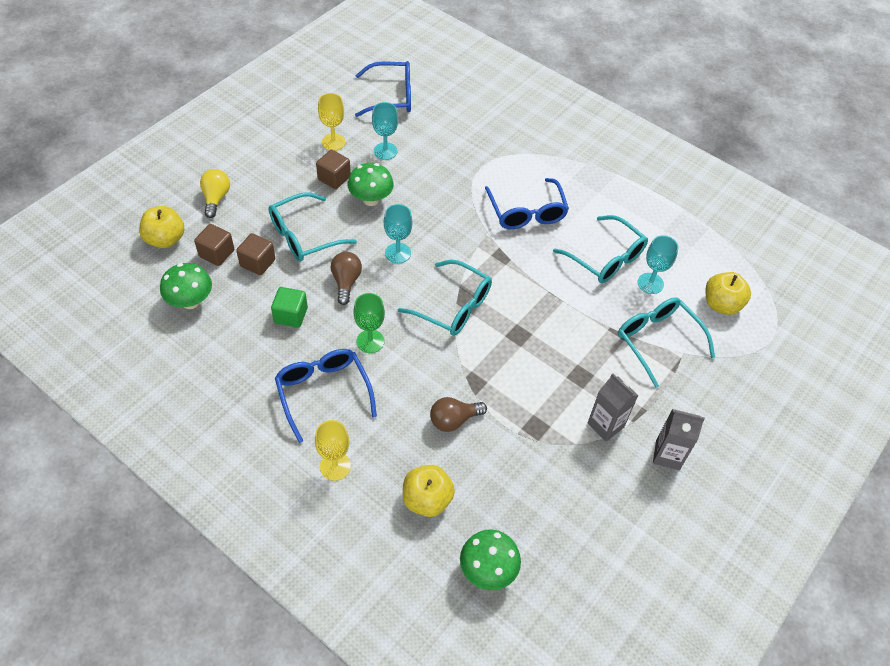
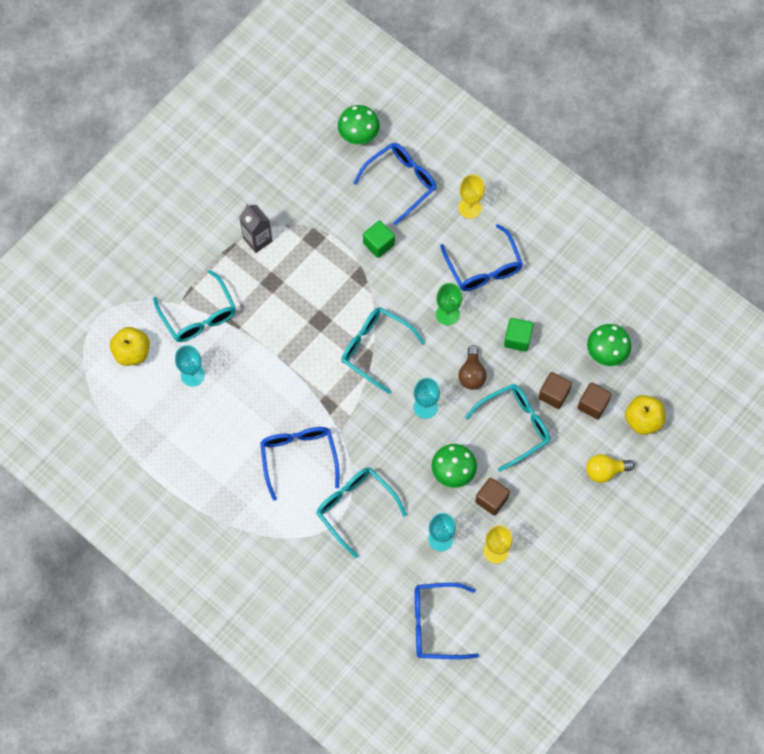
camera: 175 degrees left, 15 degrees up
yellow light bulb [200,169,230,218] -> yellow light bulb turned 75 degrees clockwise [586,454,635,483]
yellow apple [403,465,455,517] -> blue glasses [353,143,436,225]
brown light bulb [430,397,487,432] -> green cube [363,220,395,258]
turquoise glasses [553,215,648,283] -> turquoise glasses moved to [316,468,407,558]
grey carton [653,409,705,470] -> none

